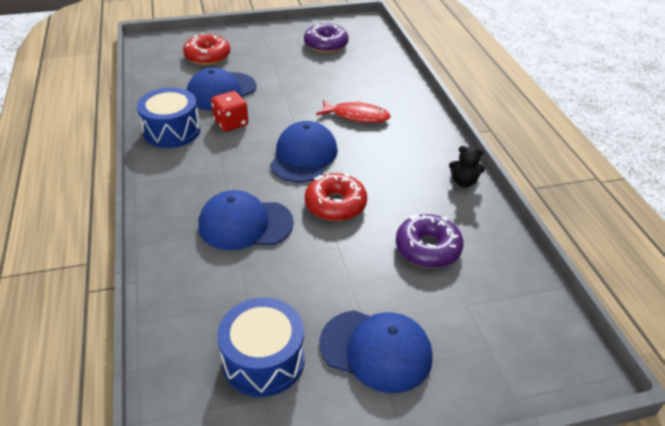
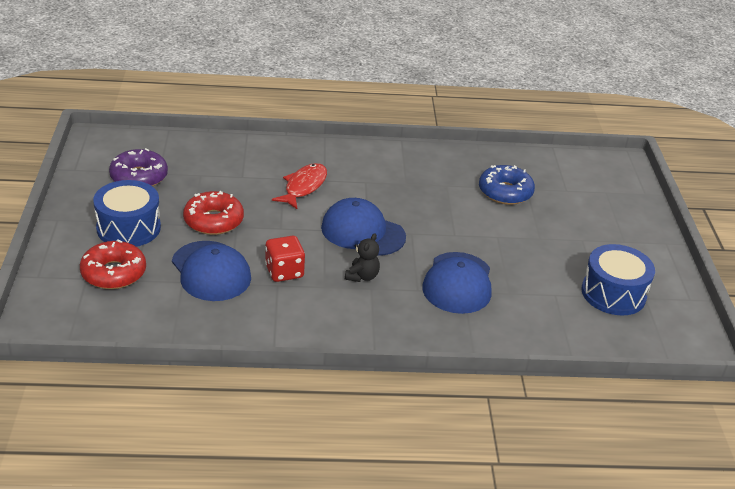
camera: 80 degrees left, 5 degrees down
blue drum [137,88,200,148] -> blue drum moved to [93,180,161,247]
red donut [305,173,367,221] -> red donut moved to [183,191,244,235]
blue cap [320,310,433,393] -> none
purple donut [396,214,464,268] -> blue donut [479,165,535,205]
black teddy bear [449,146,485,188] -> black teddy bear moved to [345,233,380,282]

